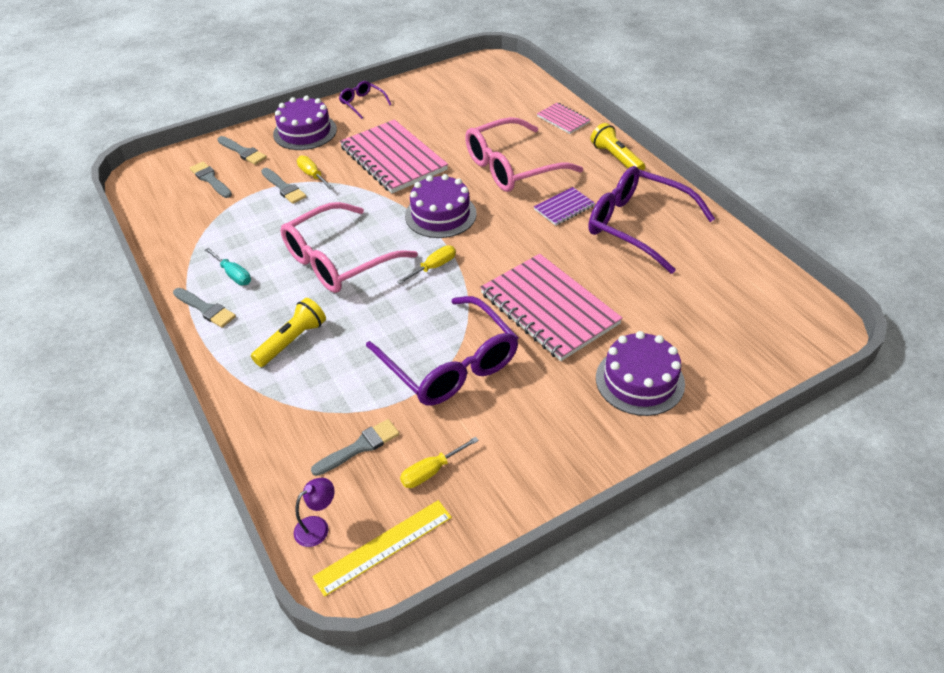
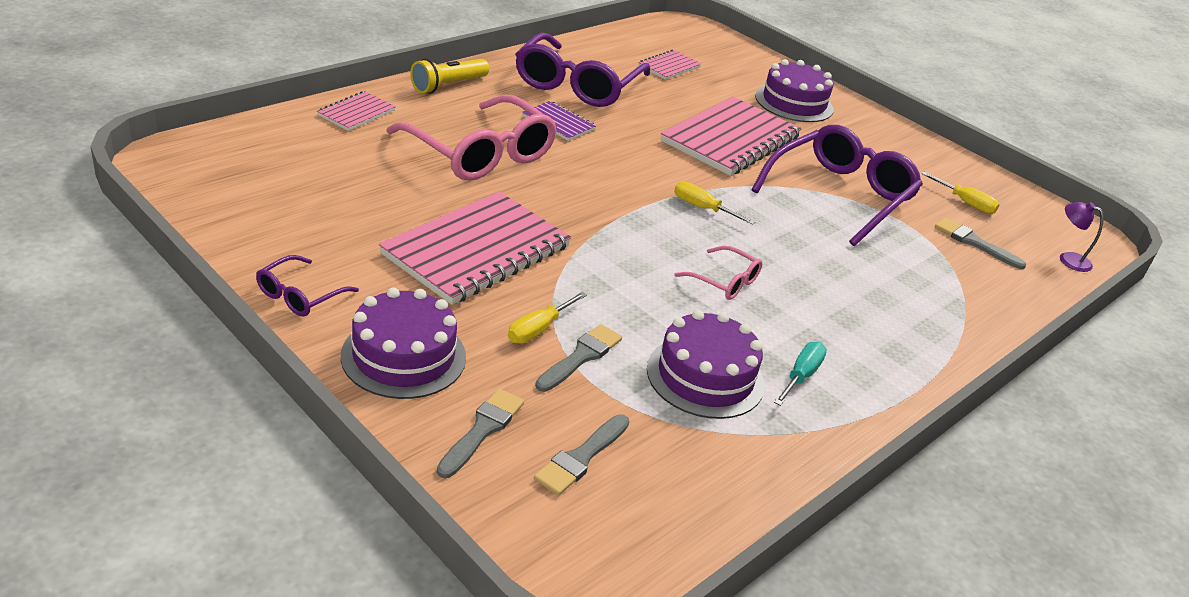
camera: 110 degrees left, 10 degrees down
grey brush [173,288,236,328] -> none
yellow flashlight [251,298,326,367] -> none
pink glasses [280,202,418,293] -> pink glasses [674,246,762,300], size x0.47
yellow ruler [312,500,452,597] -> none
purple cake [405,174,477,238] -> purple cake moved to [647,310,765,419]
none -> pink notebook [638,50,701,80]

